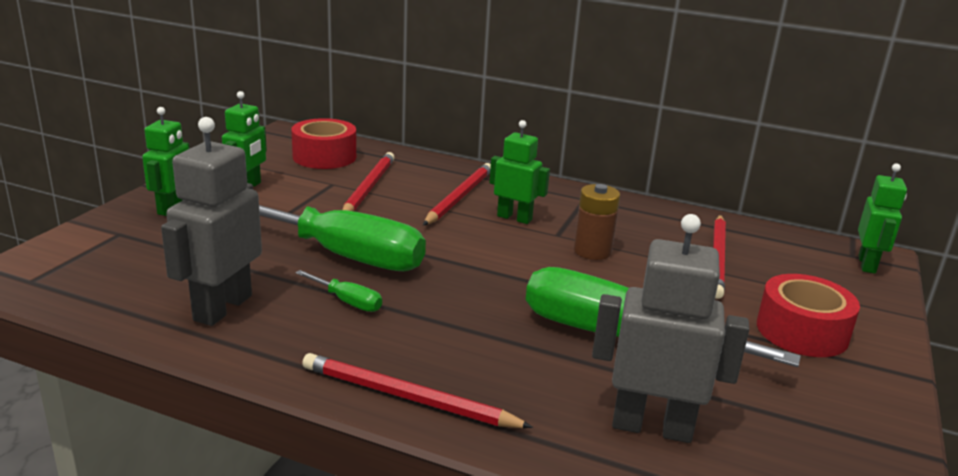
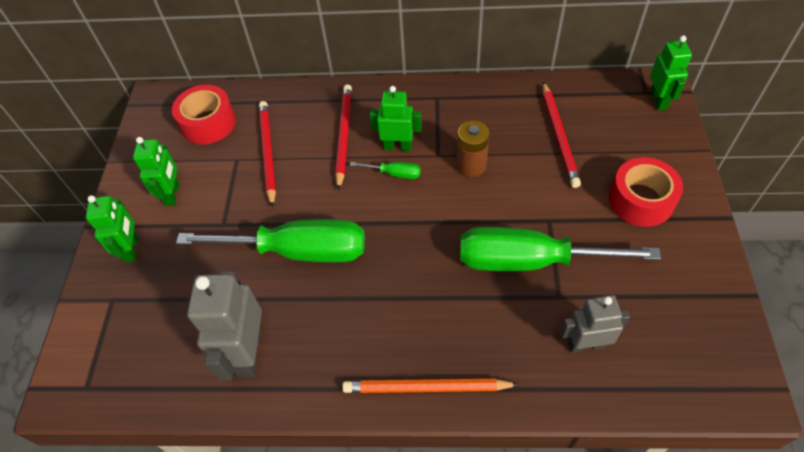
camera: 15 degrees left, 30 degrees up
green screwdriver [295,270,382,312] -> green screwdriver moved to [350,162,421,179]
red pencil [302,353,533,428] -> orange pencil [342,379,520,393]
grey robot [592,214,750,443] -> grey robot [560,295,630,353], size x0.65

